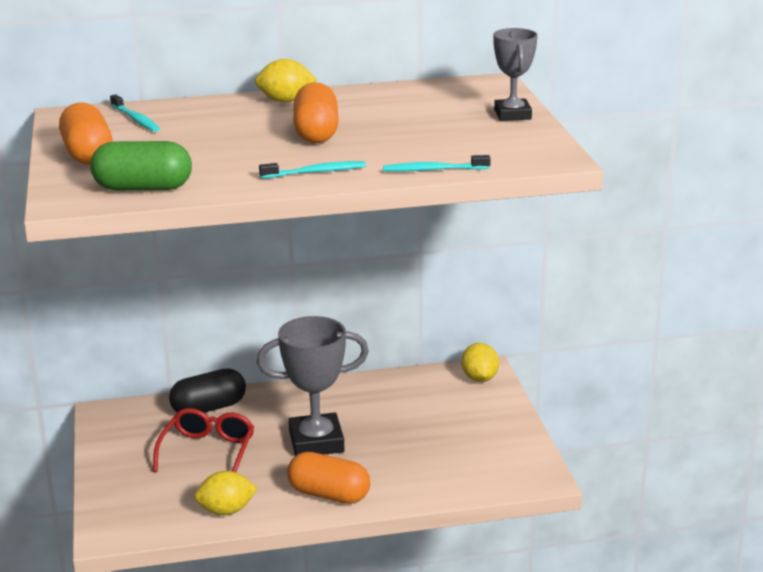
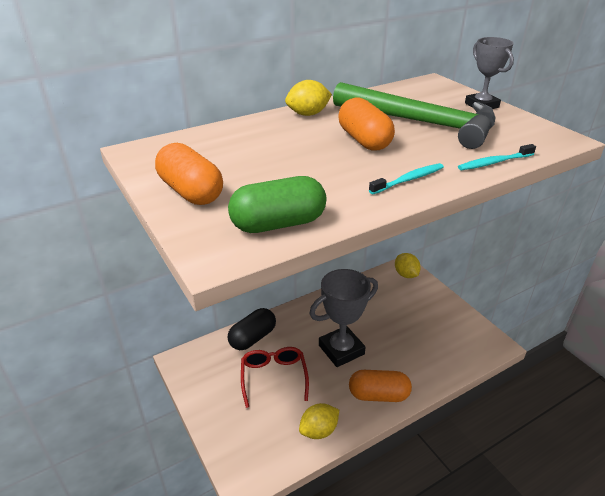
camera: 20 degrees left, 10 degrees up
turquoise toothbrush [110,94,160,132] -> none
none -> green hammer [333,82,495,149]

